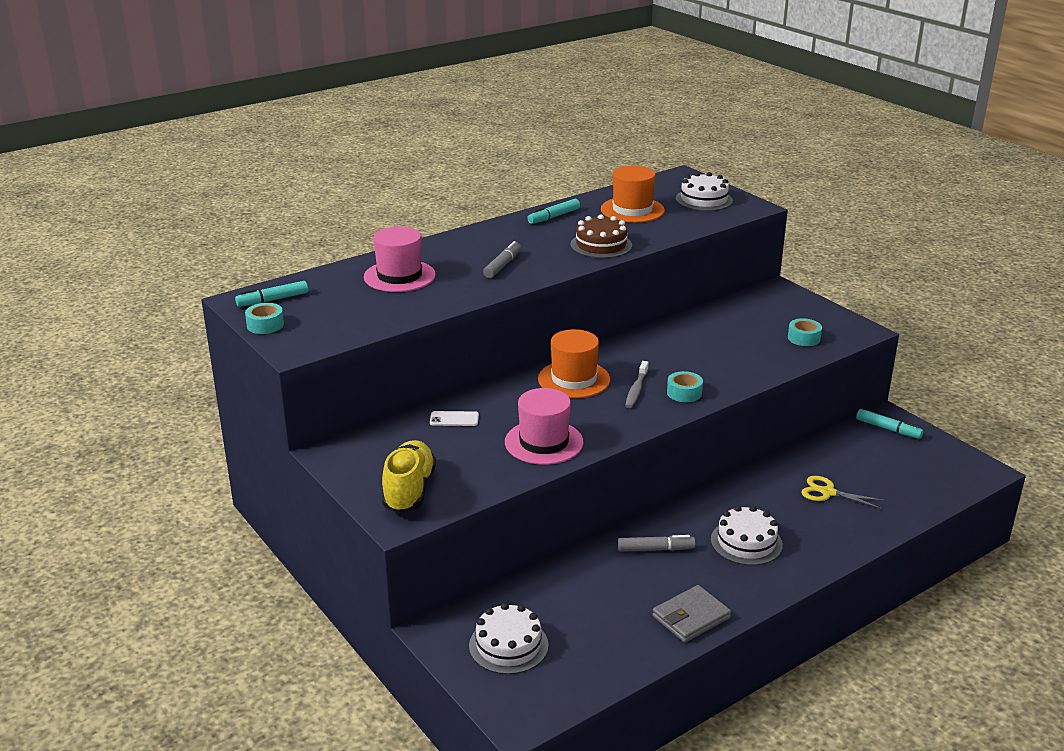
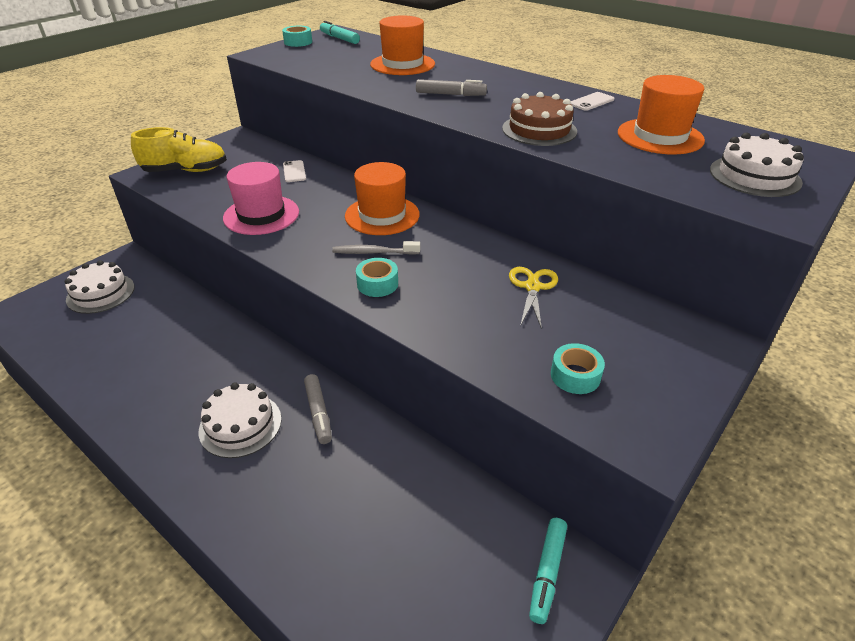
camera: 75 degrees right, 10 degrees up
pink hat [364,226,436,292] -> orange hat [370,16,435,75]
turquoise marker [527,199,580,224] -> white phone [571,92,614,111]
grey marker [618,535,695,552] -> grey marker moved to [304,374,332,444]
grey wallet [652,585,731,643] -> none
yellow scissors [801,476,885,509] -> yellow scissors moved to [509,267,558,329]

